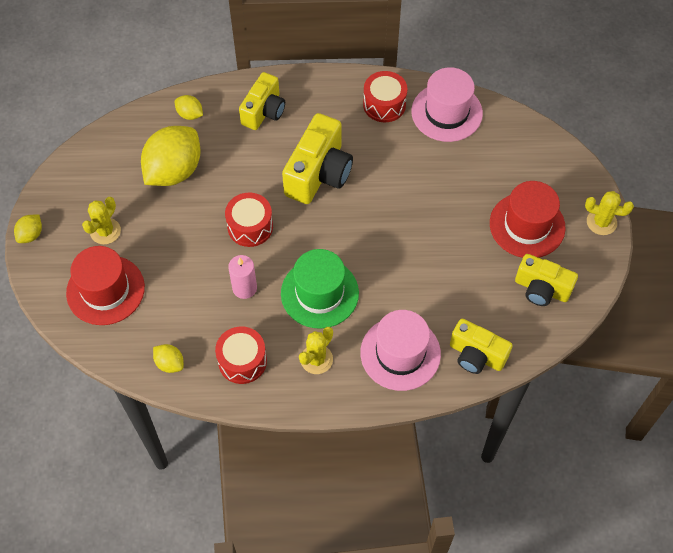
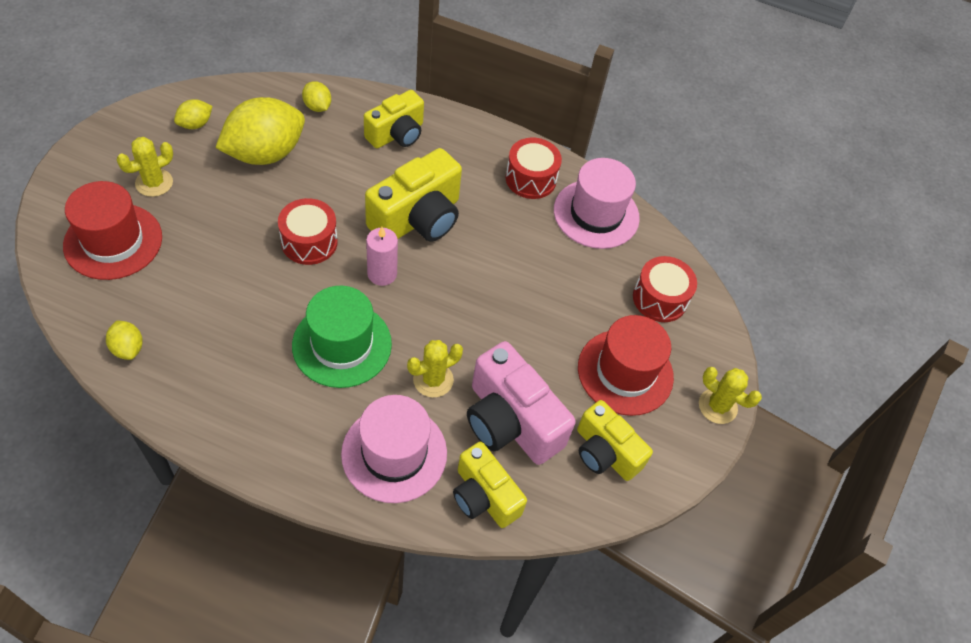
camera: 15 degrees right, 5 degrees down
yellow lemon [14,214,42,243] -> yellow lemon moved to [174,99,212,129]
red drum [215,327,267,384] -> red drum moved to [633,256,697,322]
pink candle [228,255,257,299] -> pink candle moved to [366,227,398,286]
yellow cactus [299,327,333,374] -> yellow cactus moved to [407,340,463,398]
none -> pink camera [467,341,576,465]

